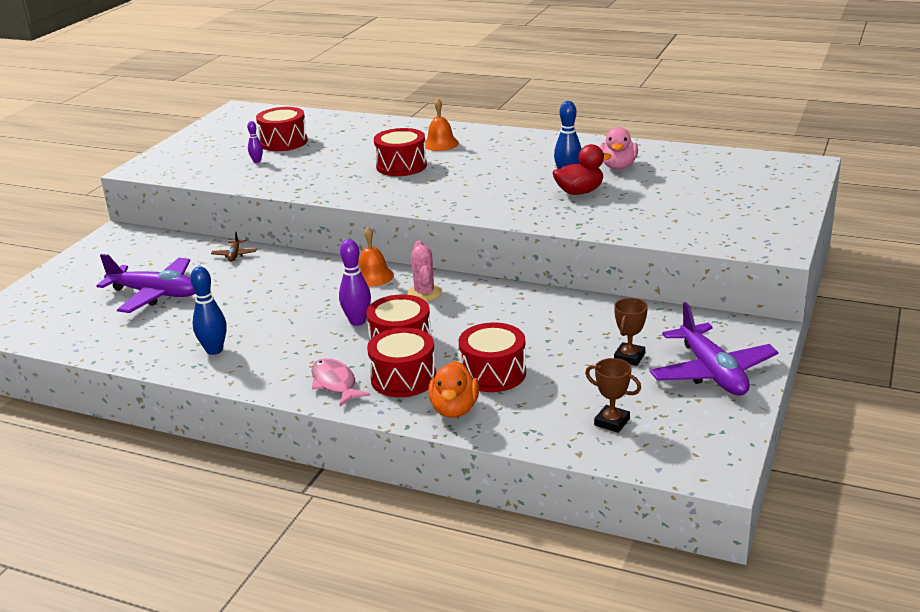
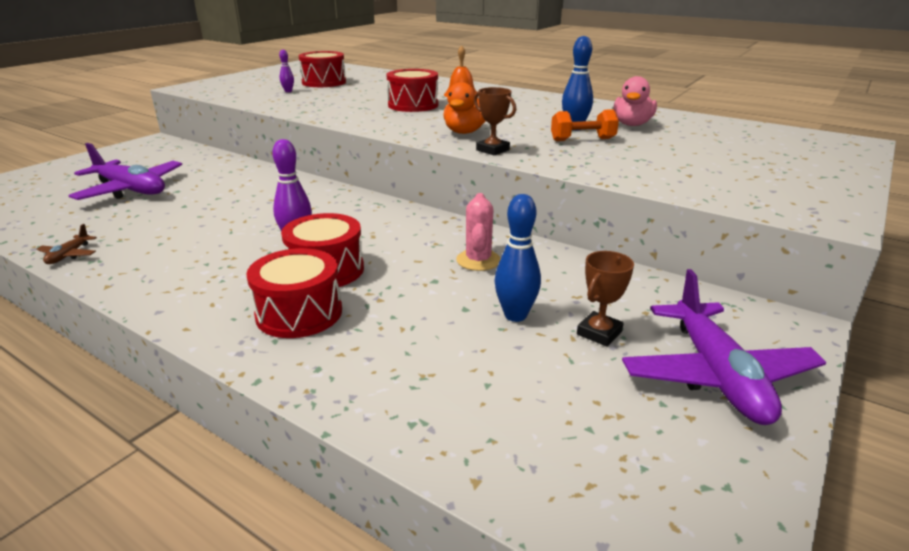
camera: 10 degrees right, 0 degrees up
blue bowling pin [190,266,227,355] -> blue bowling pin moved to [495,194,541,322]
brown plane [211,231,257,261] -> brown plane moved to [37,224,97,264]
pink fish [311,358,370,406] -> none
orange bell [358,227,394,287] -> none
pink cactus [407,240,442,301] -> pink cactus moved to [456,193,501,271]
orange duck [428,361,479,418] -> orange duck moved to [443,82,486,134]
red drum [459,322,526,392] -> none
red duck [553,144,612,195] -> orange dumbbell [551,109,619,141]
brown trophy [585,358,641,433] -> brown trophy moved to [474,87,516,155]

